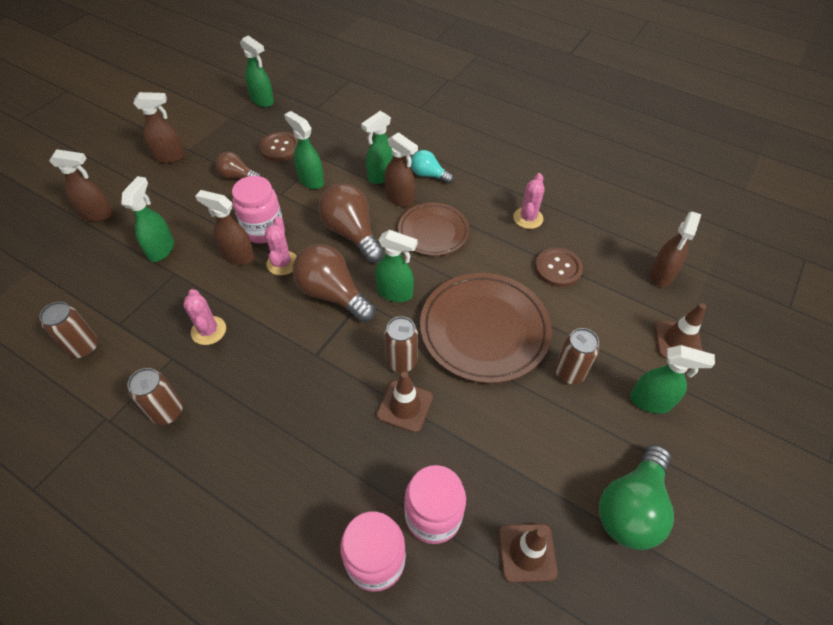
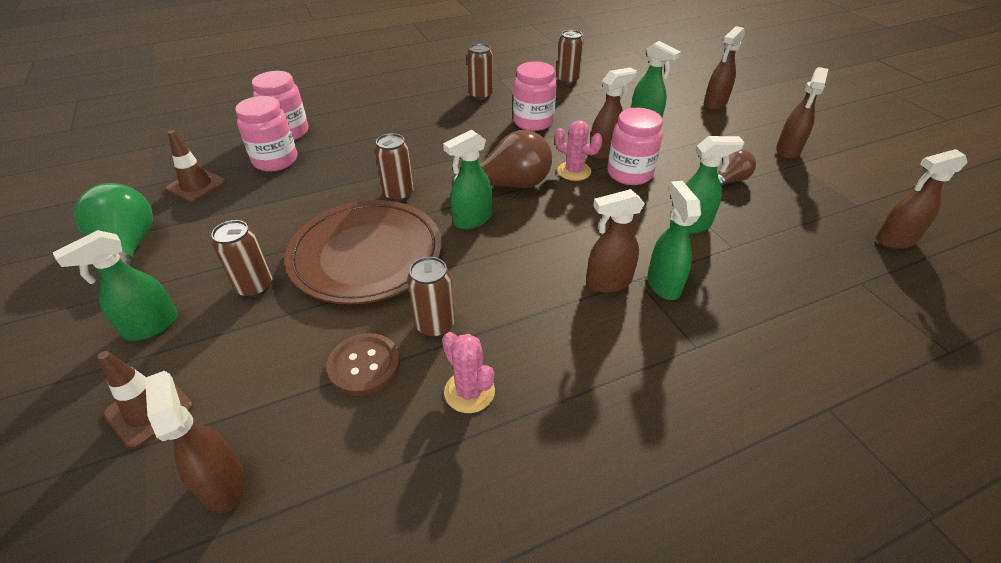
camera: 125 degrees right, 10 degrees down
pink cactus [183,289,226,345] -> pink jar [513,62,557,131]
green spray bottle [240,35,274,107] -> brown spray bottle [876,149,968,249]
brown button [259,132,298,161] -> none
brown light bulb [318,183,384,263] -> none
brown traffic cone [376,371,433,433] -> none
brown plate [398,203,469,256] -> none
turquoise light bulb [411,150,454,184] -> none
none -> brown can [407,257,455,337]

